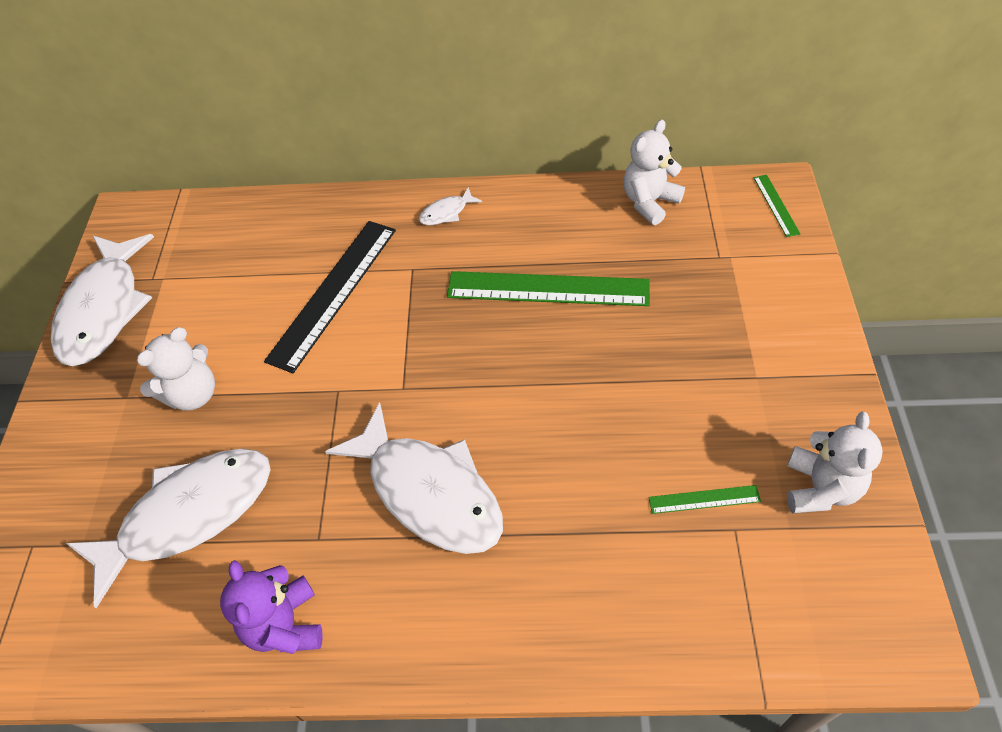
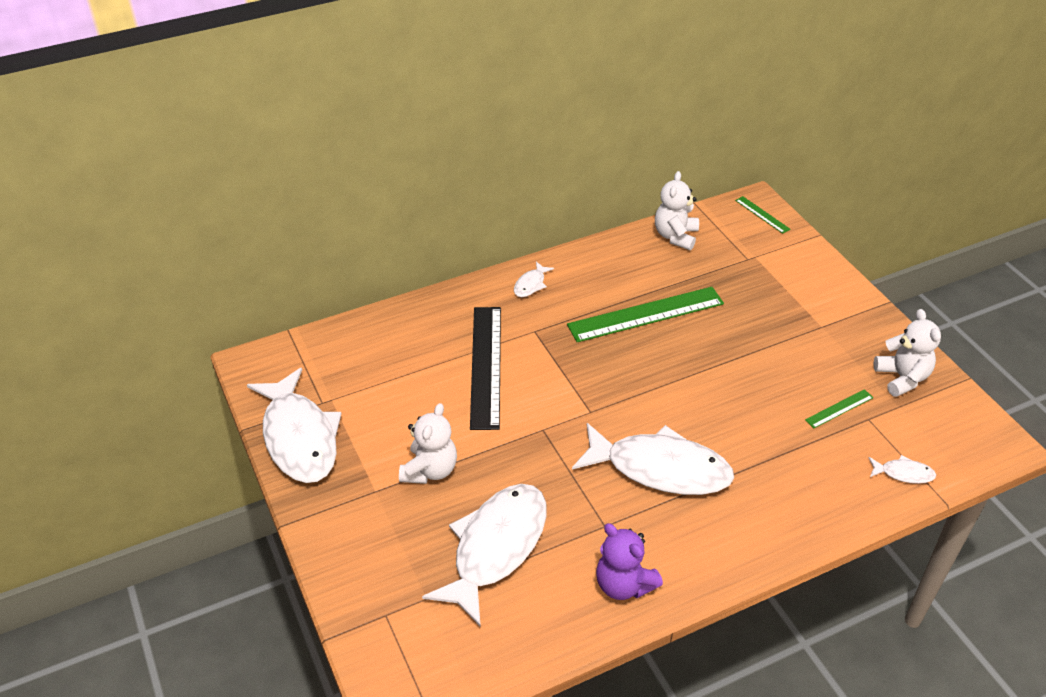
camera: 30 degrees left, 10 degrees down
none -> white fish [869,455,936,484]

